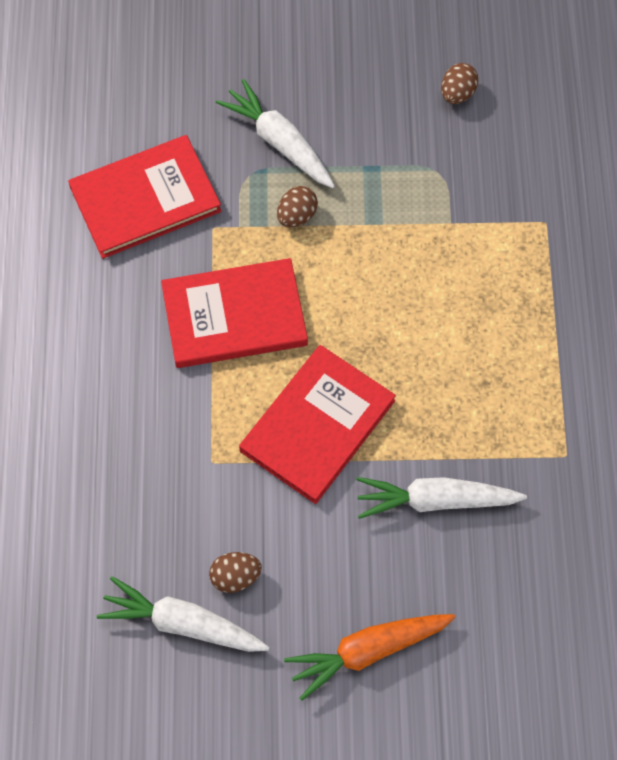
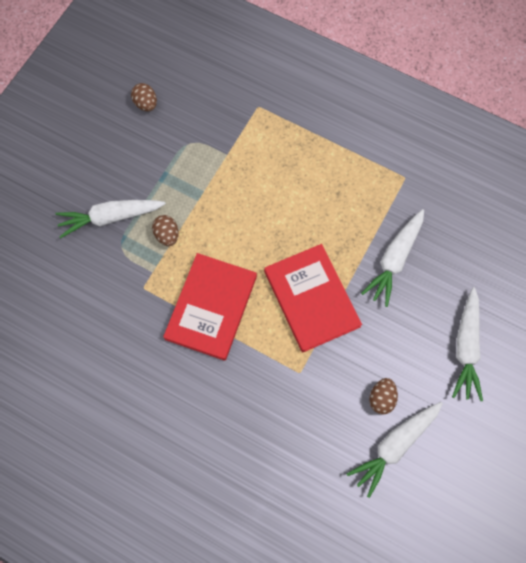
camera: 60 degrees left, 5 degrees up
red book [68,135,221,259] -> none
orange carrot [284,614,456,701] -> white carrot [452,287,483,401]

